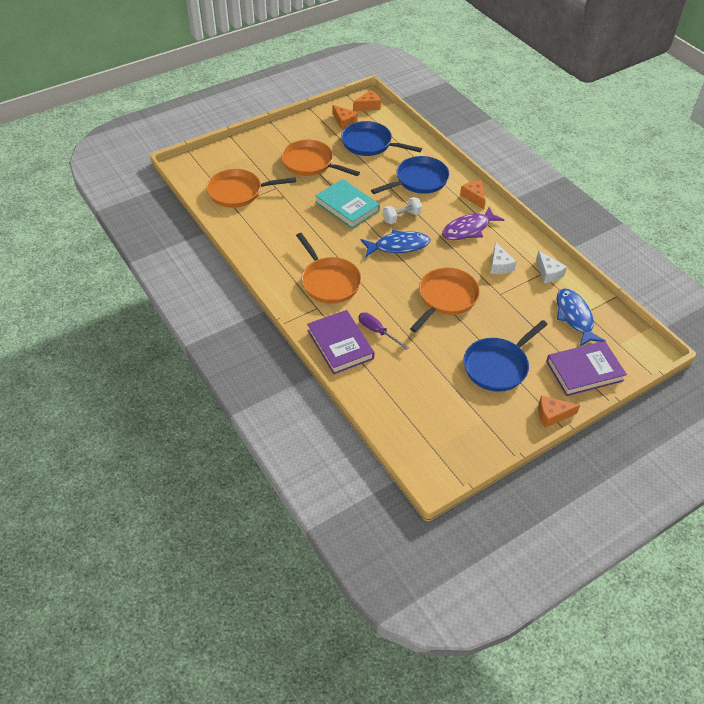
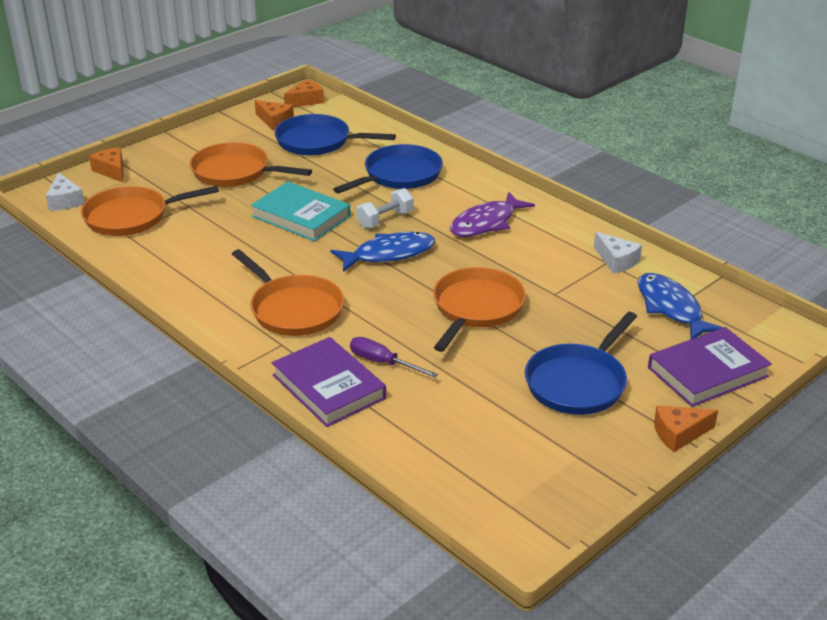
camera: 10 degrees left, 15 degrees down
orange cheese [460,180,486,209] -> orange cheese moved to [89,147,124,183]
white cheese [490,242,516,274] -> white cheese moved to [46,172,84,211]

